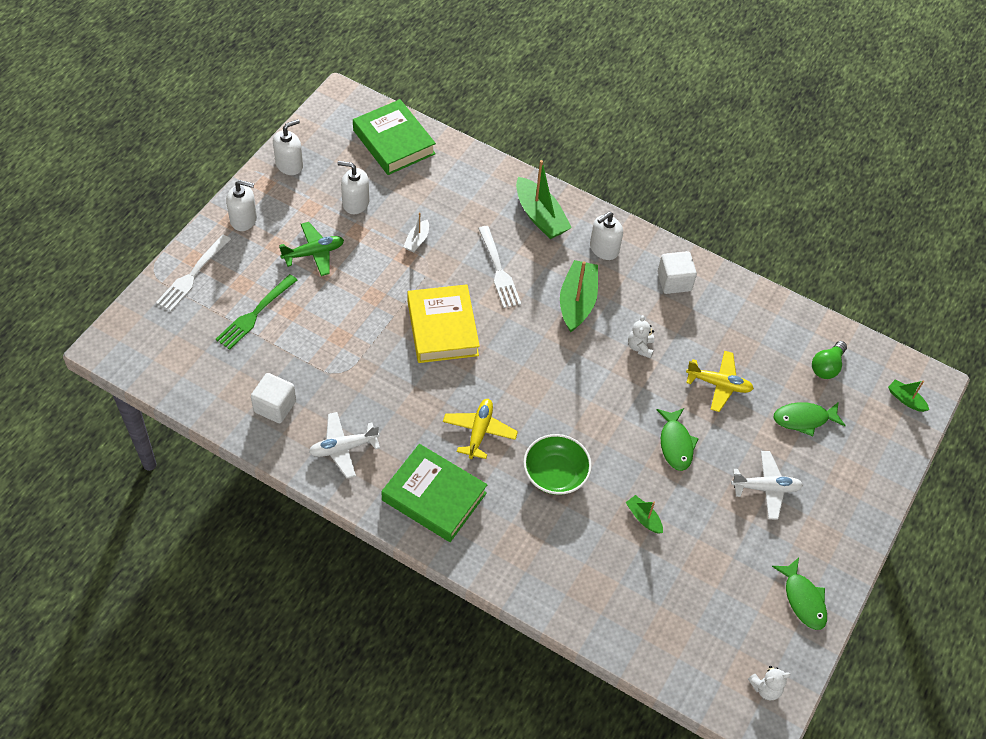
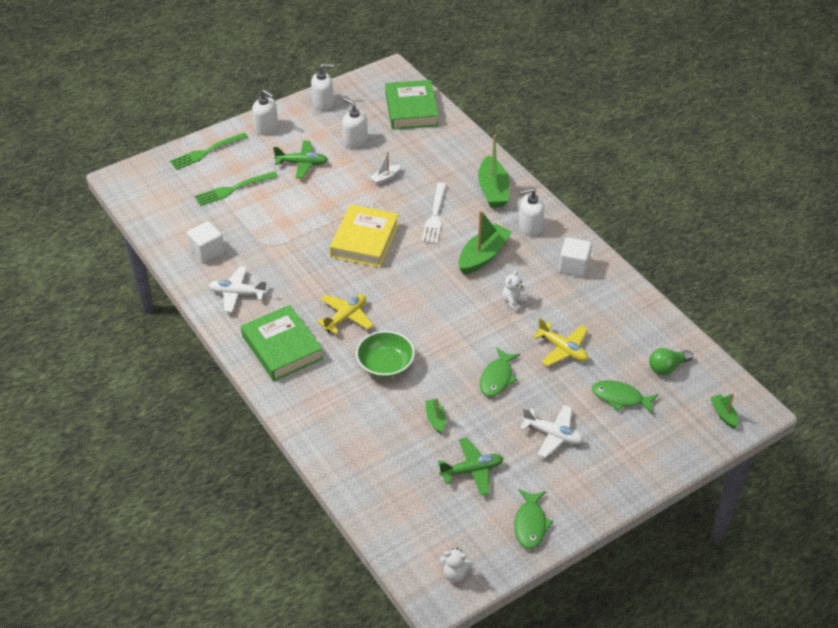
camera: 30 degrees right, 10 degrees down
white fork [156,234,231,311] -> green fork [170,132,248,170]
none -> green plane [438,438,504,496]

